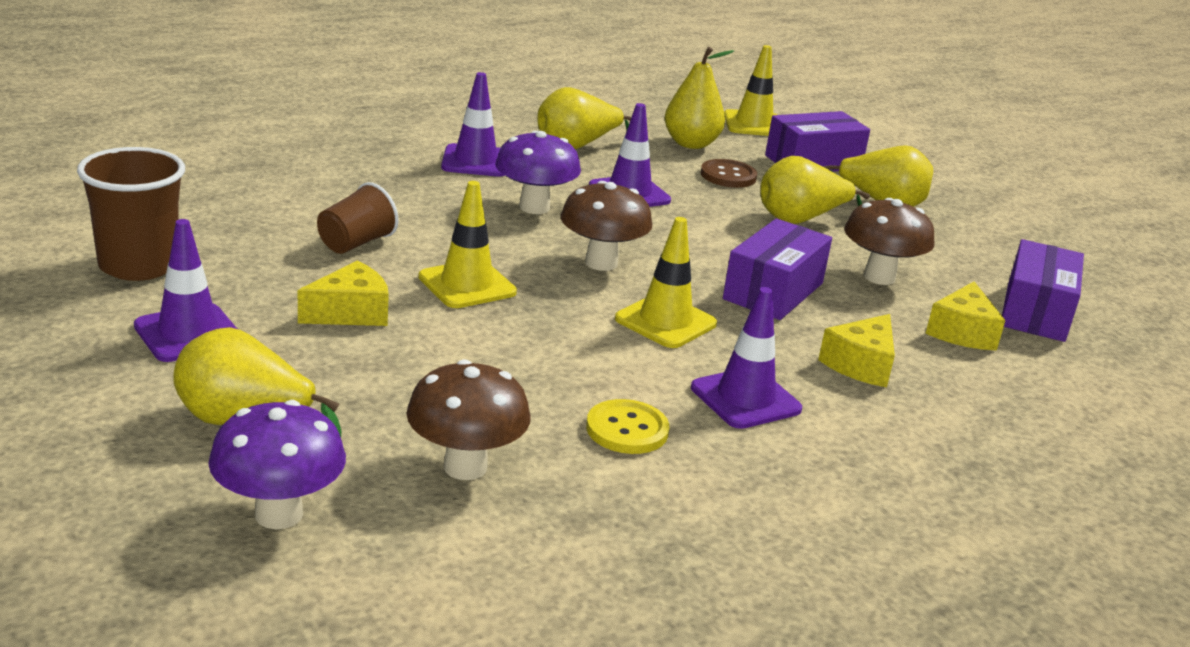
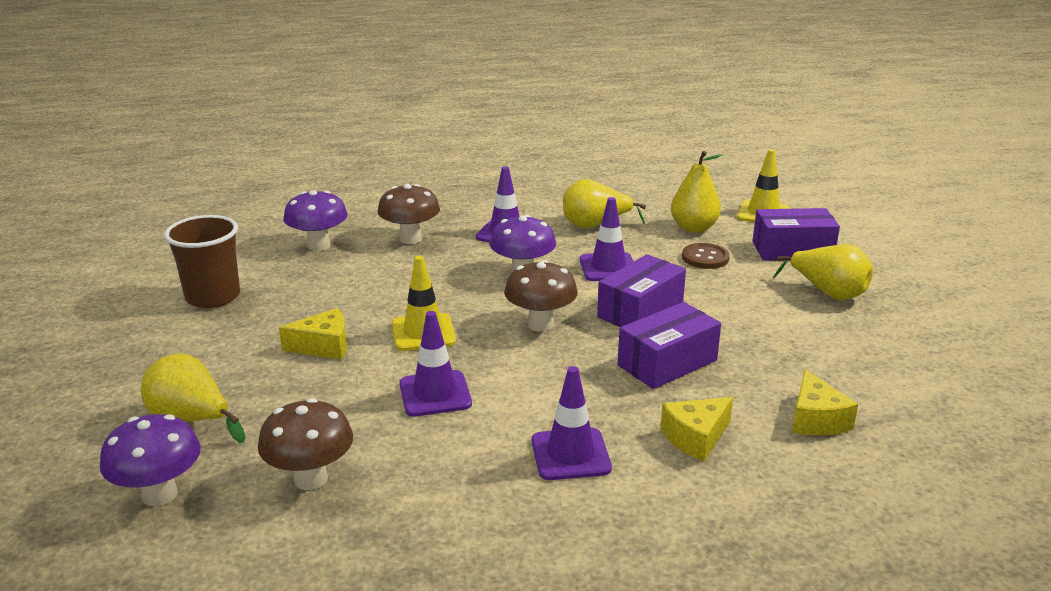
camera: 25 degrees right, 0 degrees up
purple traffic cone [134,219,237,362] -> purple traffic cone moved to [399,311,472,416]
brown cup [317,182,399,254] -> none
yellow button [586,399,669,454] -> none
yellow traffic cone [615,217,717,348] -> none
yellow pear [760,156,870,224] -> none
brown mushroom [844,198,935,285] -> brown mushroom moved to [377,184,440,244]
yellow cheese [925,281,1006,351] -> yellow cheese turned 45 degrees counterclockwise [792,369,858,436]
purple box [1002,239,1084,342] -> purple box moved to [597,254,686,327]
none -> purple mushroom [283,190,348,251]

